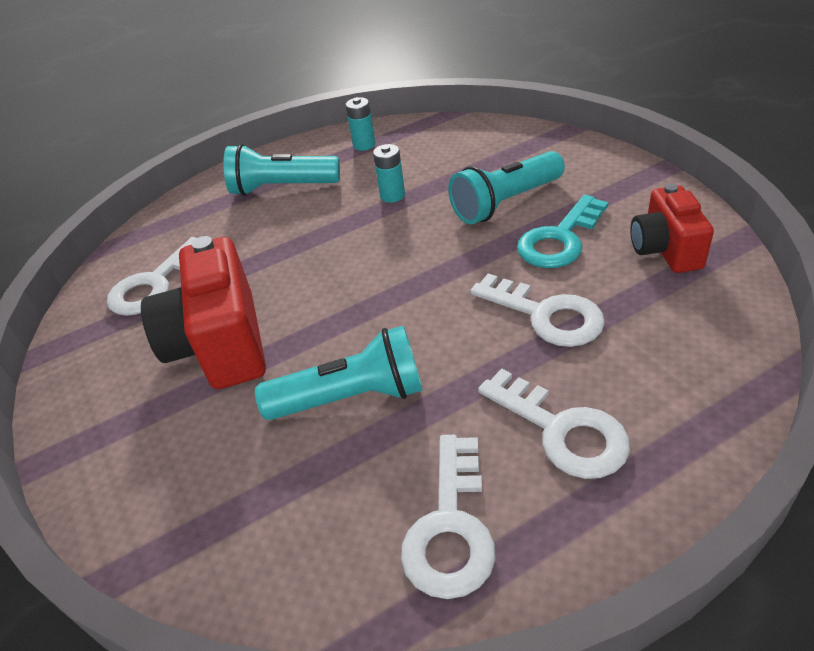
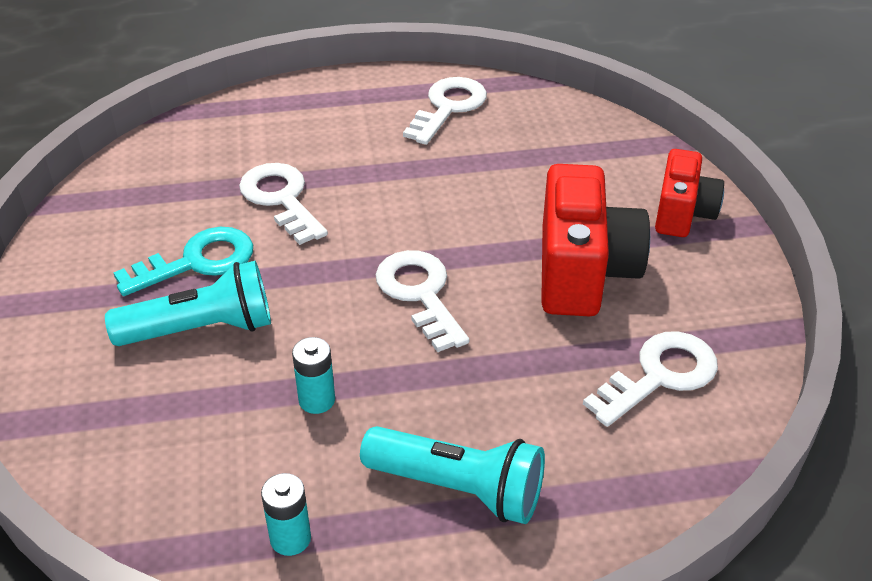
camera: 165 degrees left, 0 degrees up
turquoise flashlight [255,325,423,420] -> none
white key [478,369,630,479] -> white key moved to [375,250,469,352]
red camera [630,184,714,273] -> red camera moved to [655,149,724,237]

